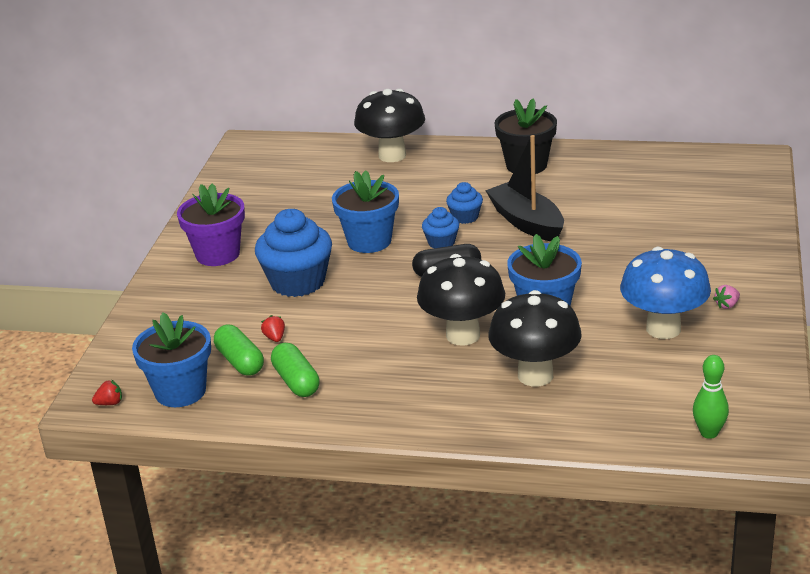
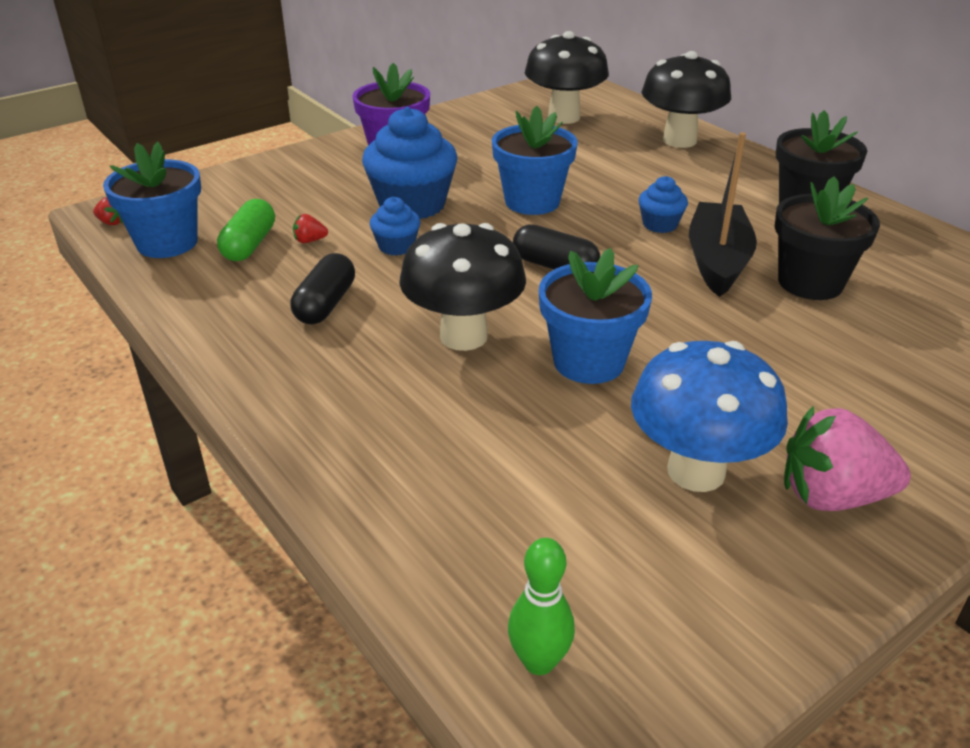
camera: 40 degrees right, 5 degrees up
red strawberry [261,315,285,342] -> red strawberry turned 120 degrees counterclockwise [293,214,328,243]
green capsule [271,343,320,397] -> none
blue cupcake [422,207,459,248] -> blue cupcake moved to [370,197,421,256]
black mushroom [488,290,582,387] -> black mushroom moved to [525,31,609,124]
pink strawberry [713,285,740,309] -> pink strawberry [784,406,911,511], size x2.40
none -> black capsule [290,253,355,324]
none -> black flower pot [774,176,880,300]

